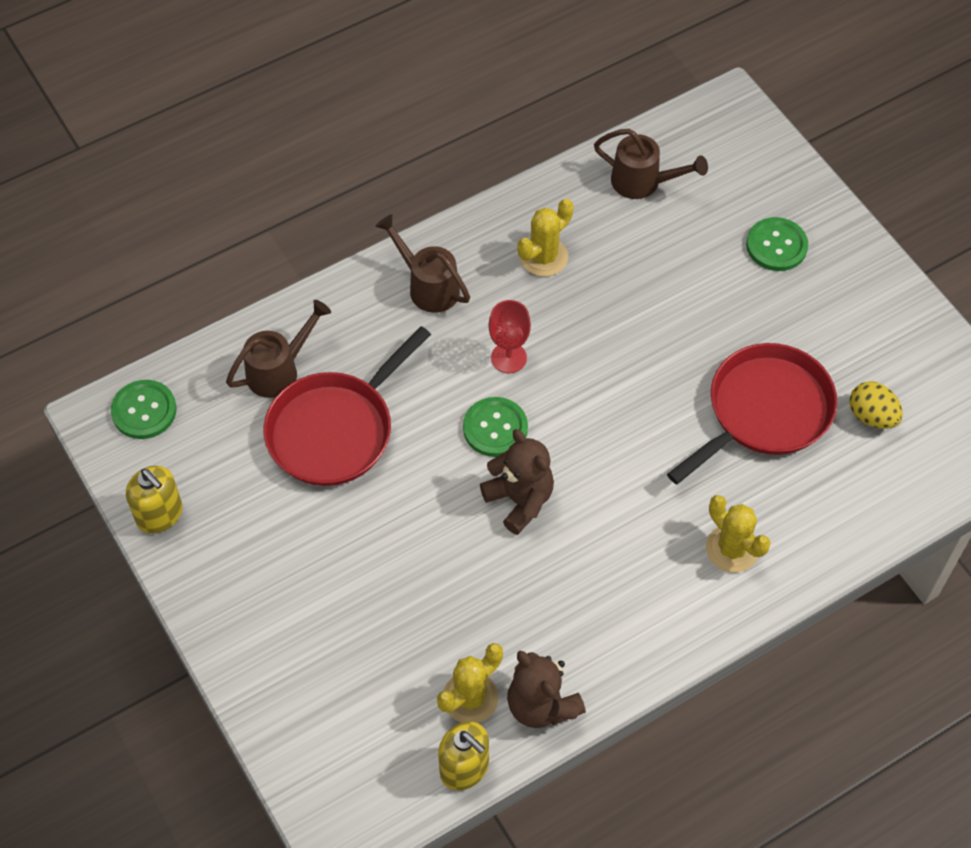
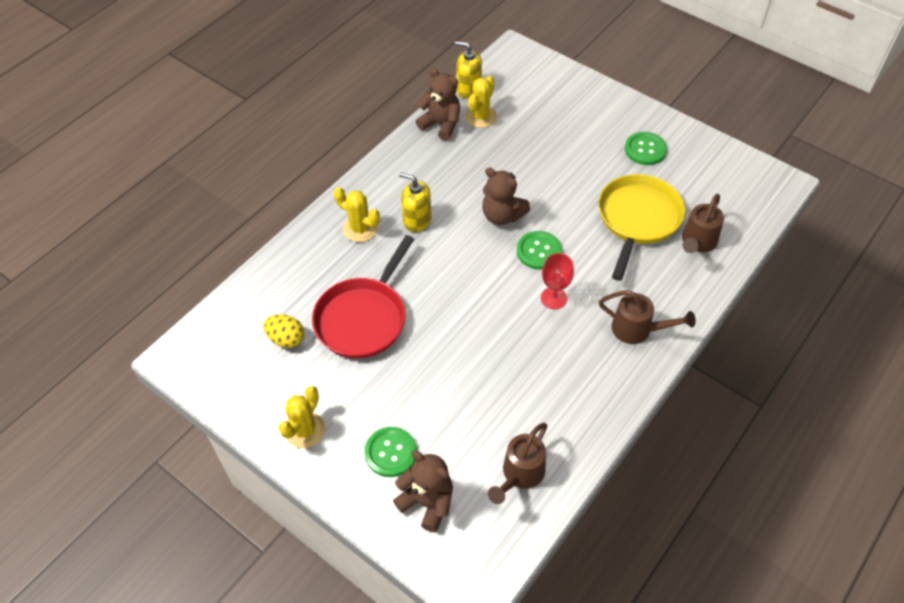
camera: 160 degrees right, 5 degrees down
green button [111,380,177,439] -> green button moved to [625,132,667,165]
yellow soap dispenser [126,466,182,534] -> yellow soap dispenser moved to [399,172,431,232]
red pan [264,326,431,486] -> yellow pan [598,174,685,281]
yellow cactus [517,199,574,277] -> yellow cactus moved to [278,386,325,448]
brown watering can [594,129,708,199] -> brown watering can turned 60 degrees counterclockwise [488,423,548,504]
none -> brown teddy bear [393,451,453,532]

